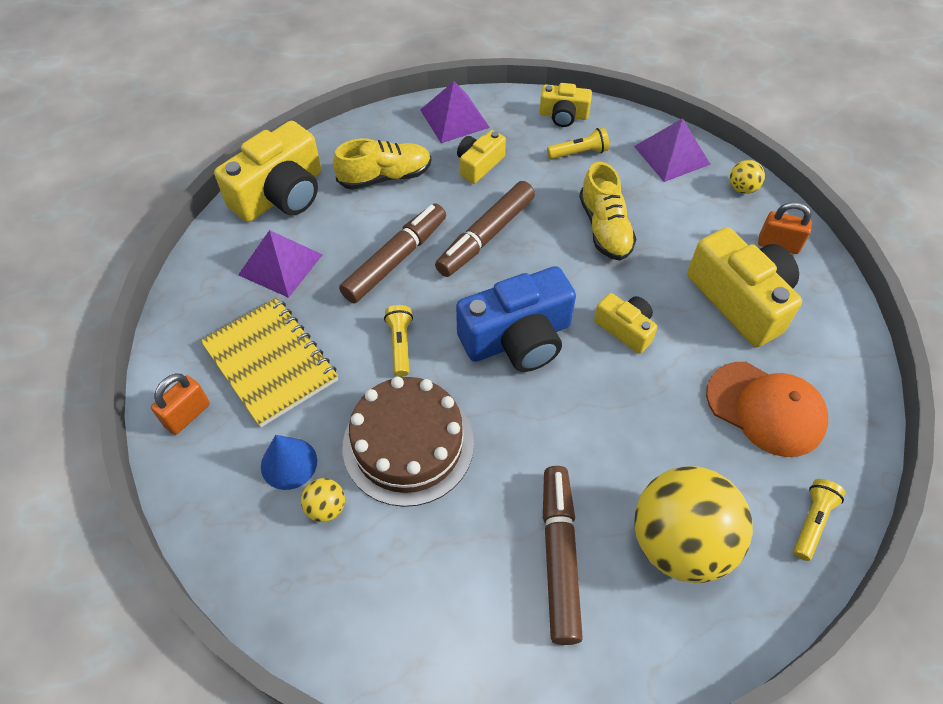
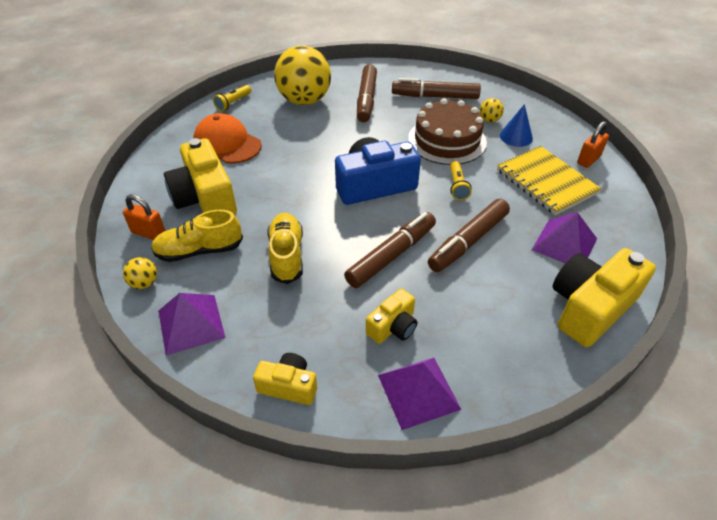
camera: 175 degrees left, 10 degrees down
yellow shoe [333,138,431,190] -> yellow shoe moved to [151,210,243,262]
yellow flashlight [547,128,609,159] -> none
yellow camera [594,293,657,354] -> none
none -> brown marker [392,78,481,99]

